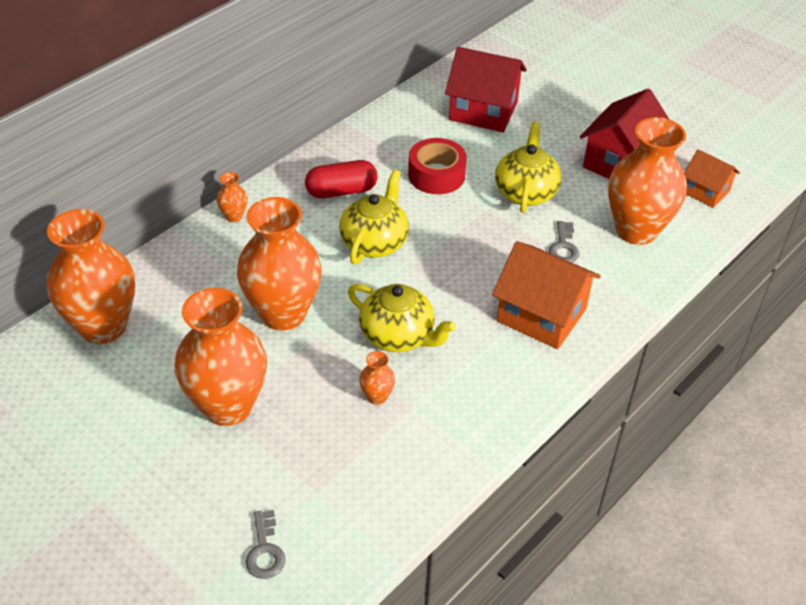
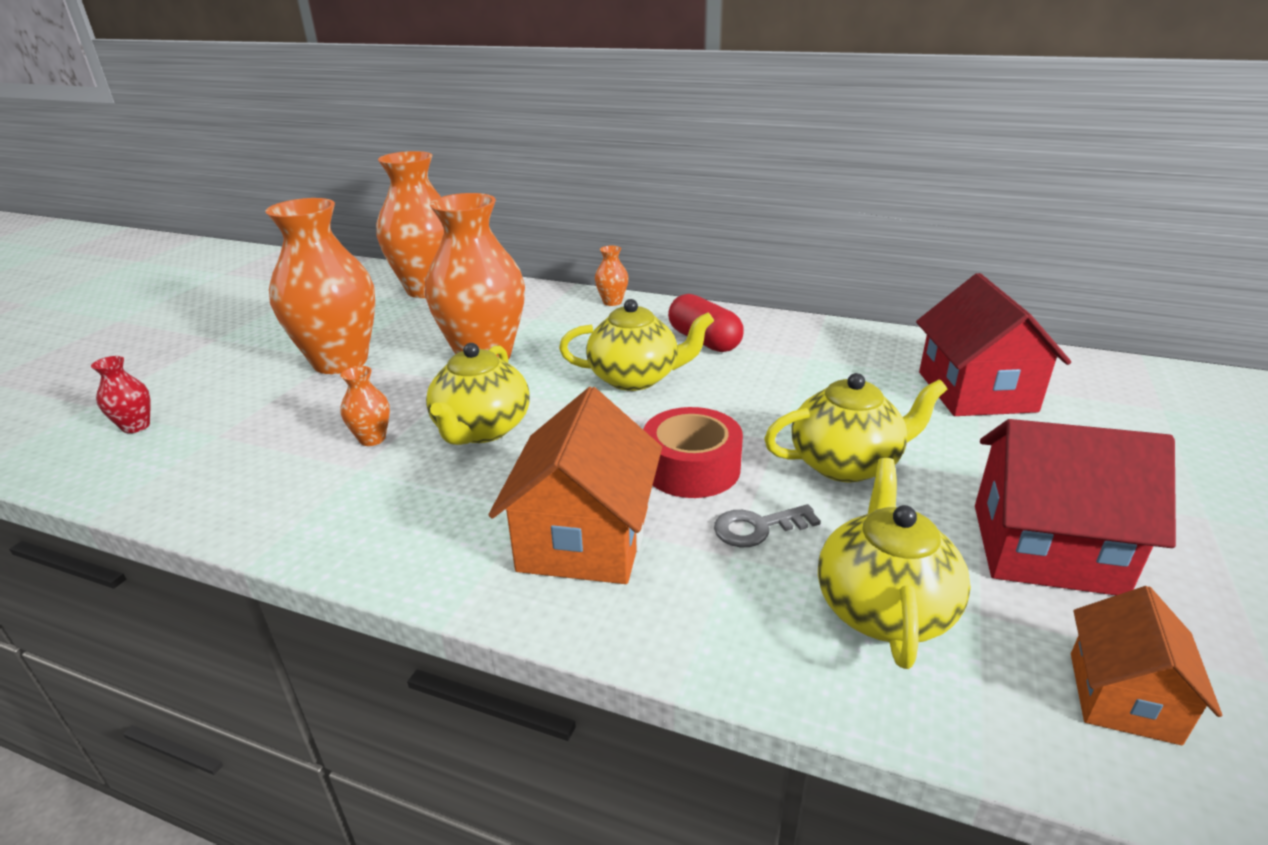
camera: 70 degrees right, 15 degrees down
grey key [245,510,286,579] -> red vase [91,356,151,433]
red tape [408,138,467,194] -> red tape moved to [643,407,743,498]
orange vase [608,117,687,245] -> yellow teapot [818,458,971,669]

